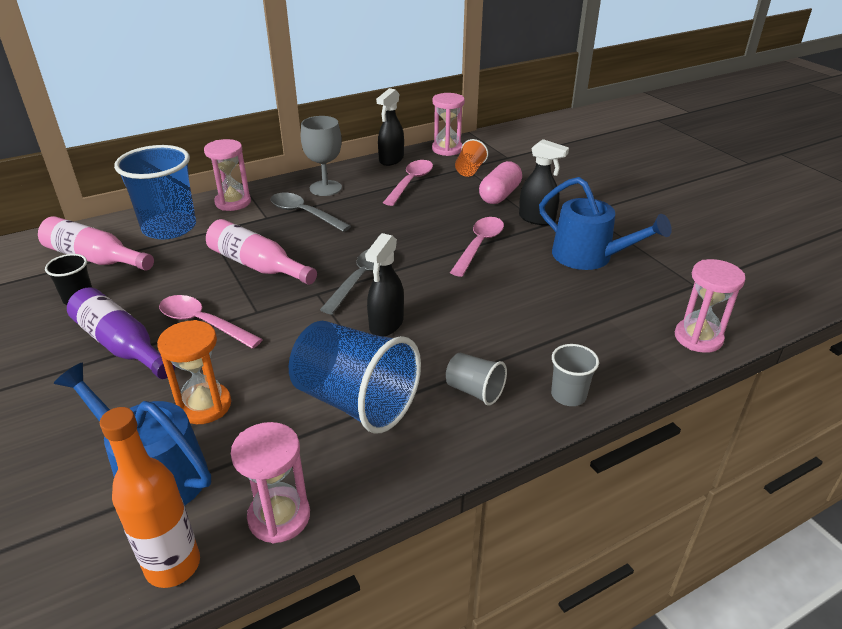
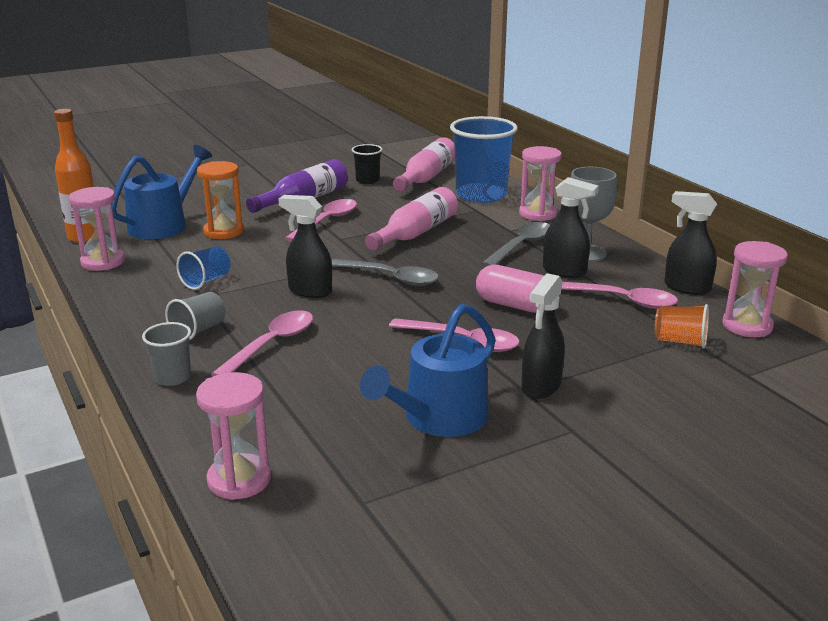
camera: 90 degrees right, 10 degrees down
blue cup [289,321,421,434] -> blue cup [176,246,231,290], size x0.48
pink capsule [479,161,522,204] -> pink capsule moved to [476,265,544,313]
none -> pink spoon [211,310,313,376]
none -> black spray bottle [543,177,599,278]

